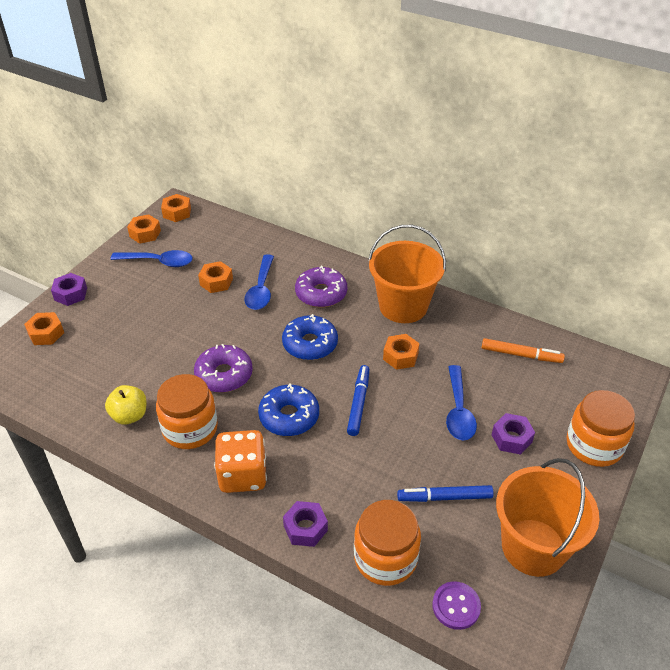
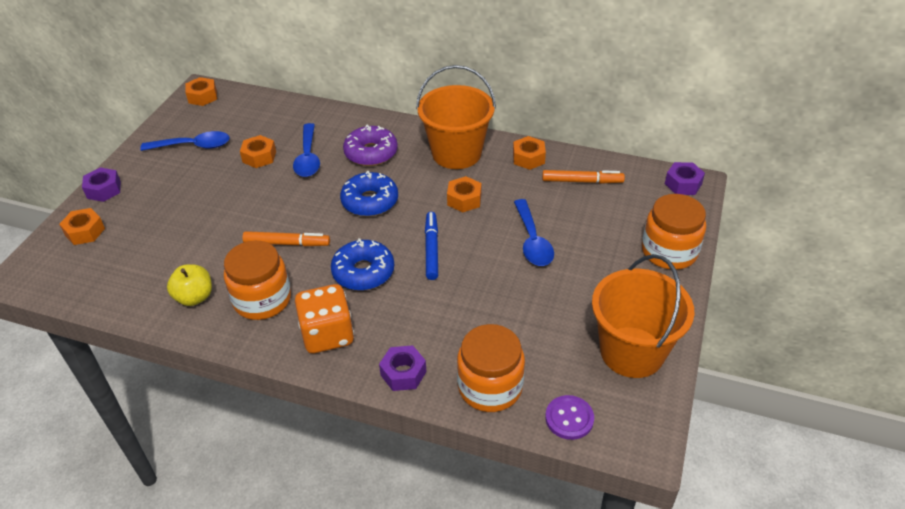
camera: 10 degrees left, 0 degrees up
orange nut [127,214,161,244] -> orange nut moved to [513,136,546,170]
purple donut [194,344,253,393] -> orange marker [242,231,330,246]
blue marker [397,485,494,502] -> none
purple nut [492,413,535,455] -> purple nut moved to [665,162,705,195]

